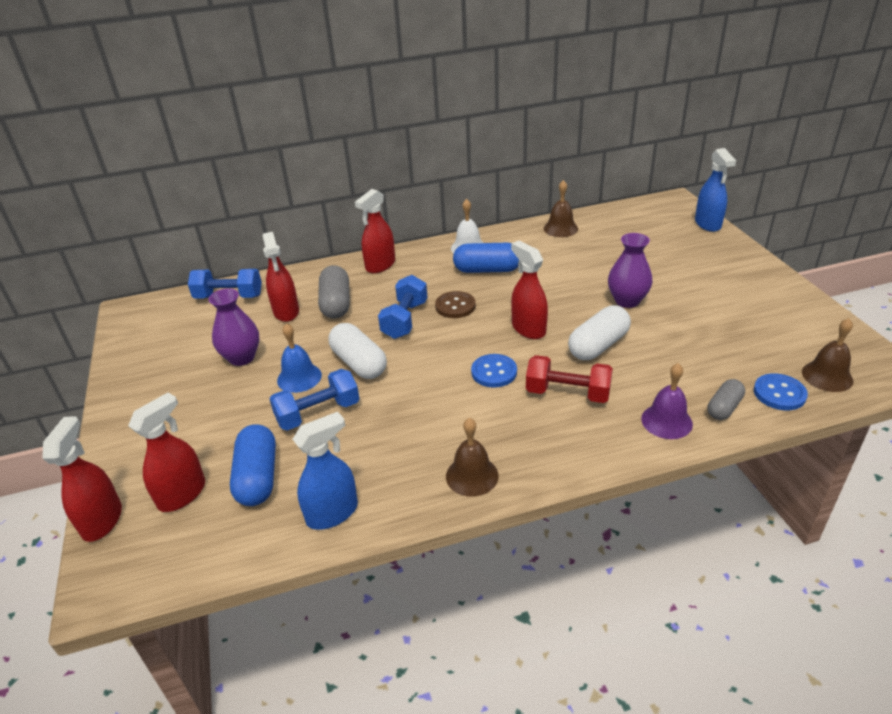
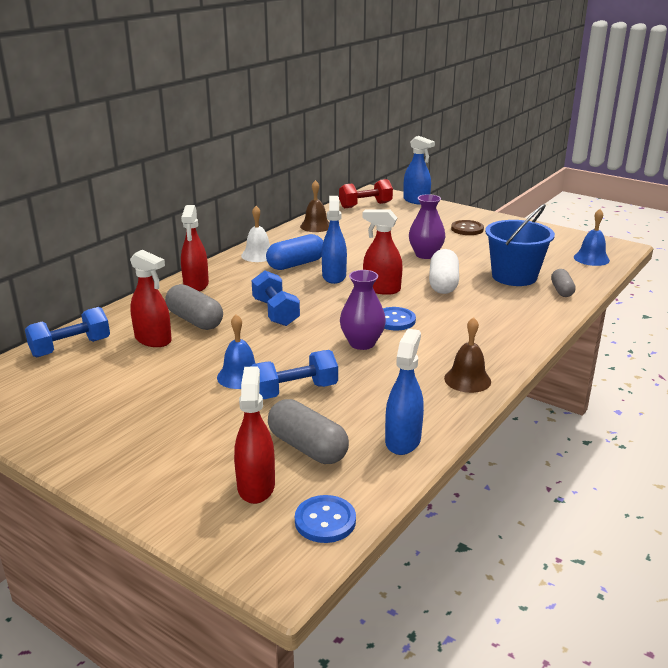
camera: 40 degrees left, 10 degrees down
red spray bottle [42,417,122,542] -> none
purple vase [208,288,259,366] -> purple vase moved to [340,270,386,350]
blue capsule [230,424,276,506] -> grey capsule [268,399,349,464]
blue dumbbell [270,369,360,431] -> blue dumbbell turned 45 degrees clockwise [251,350,338,399]
white capsule [329,323,387,379] -> none
brown button [435,291,476,318] -> brown button moved to [451,220,484,235]
red dumbbell [526,355,613,403] -> red dumbbell moved to [339,179,393,208]
purple bell [641,363,693,439] -> none
blue button [754,373,808,410] -> blue button moved to [295,495,356,543]
brown bell [802,318,854,392] -> blue bell [574,209,610,266]
none -> blue spray bottle [322,196,347,284]
none -> blue bucket [485,204,555,286]

